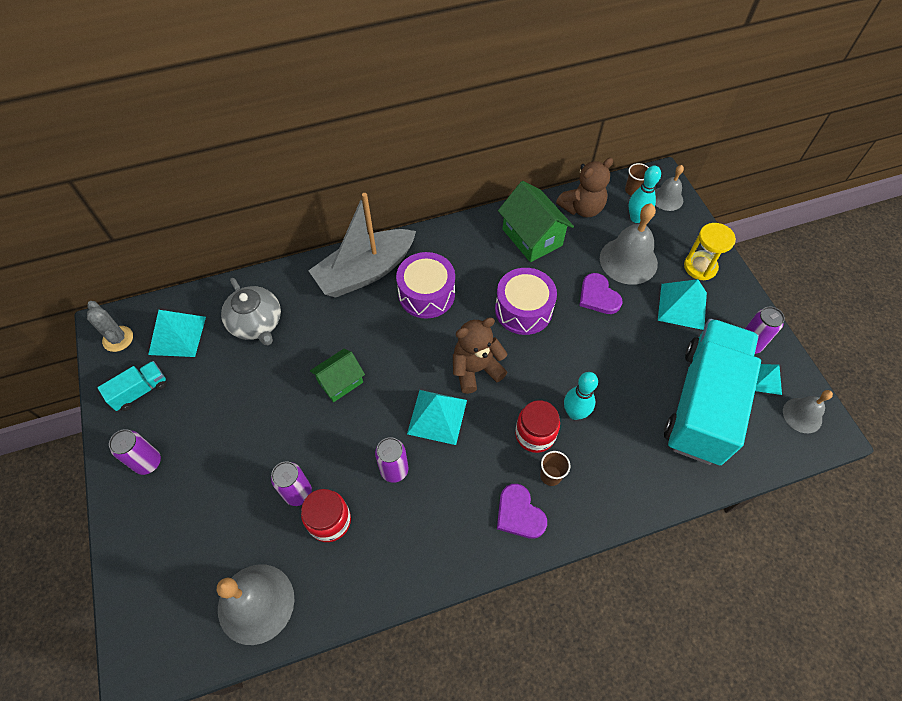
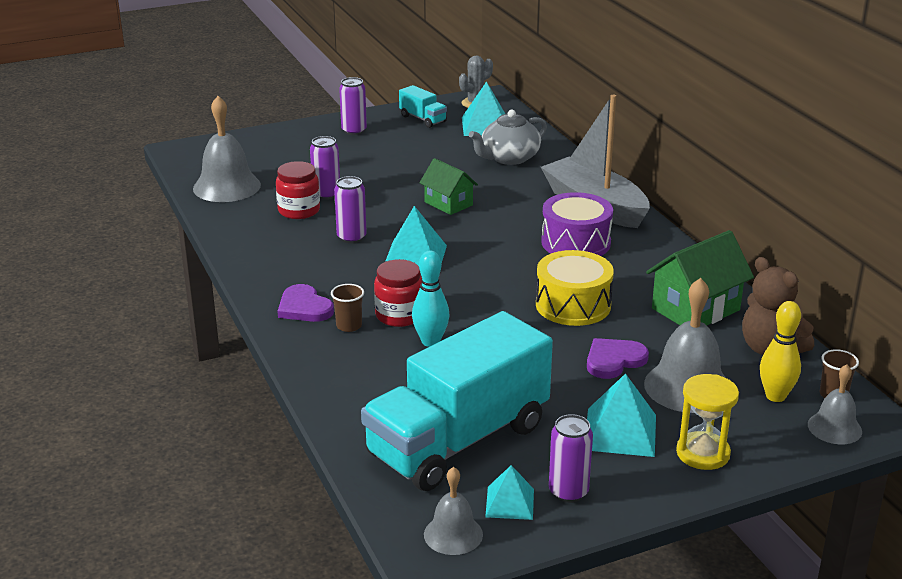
camera: 85 degrees right, 30 degrees down
brown teddy bear [453,317,508,394] -> none
purple drum [495,268,557,335] -> yellow drum [536,250,614,326]
purple heart [497,484,547,539] -> purple heart turned 90 degrees counterclockwise [277,284,334,322]
turquoise bowling pin [628,166,661,223] -> yellow bowling pin [760,301,801,402]
turquoise truck [664,319,761,465] -> turquoise truck turned 120 degrees clockwise [361,311,553,491]

